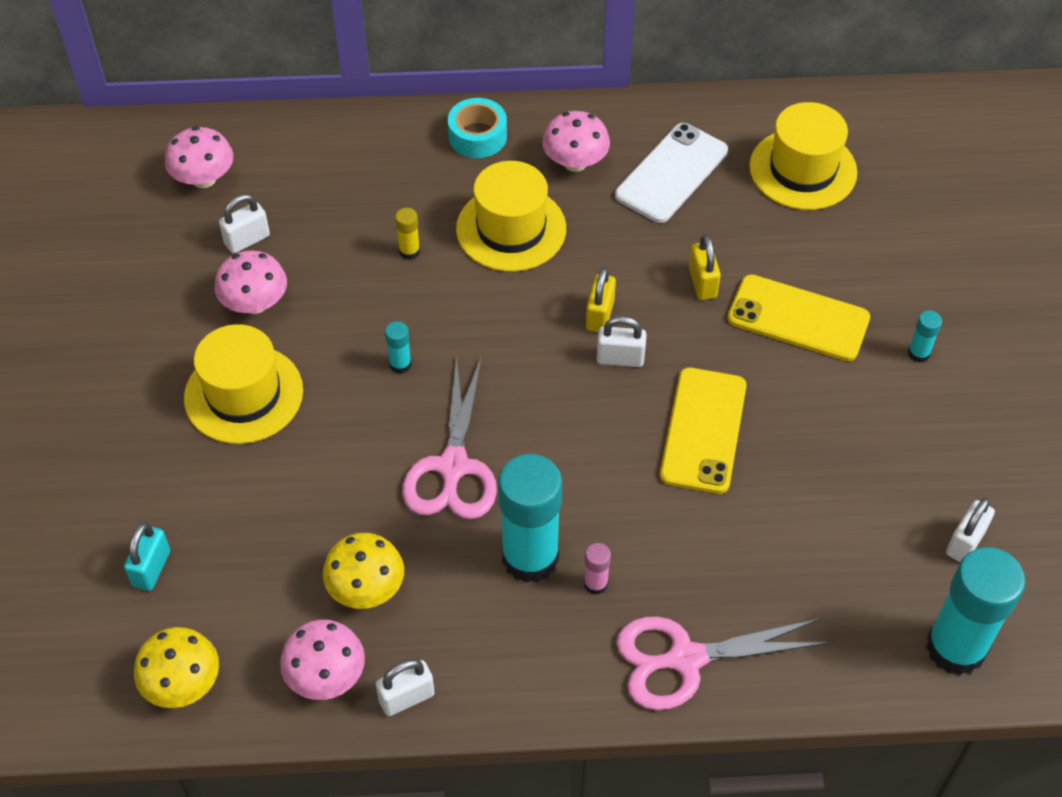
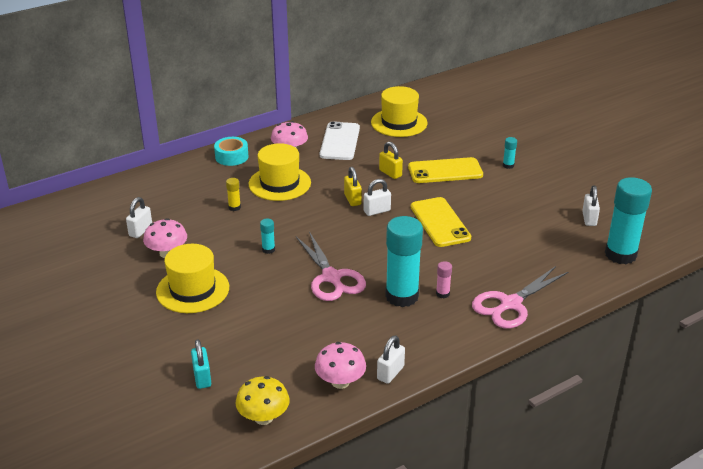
camera: 30 degrees left, 20 degrees down
pink mushroom [165,127,233,188] -> none
yellow mushroom [323,533,404,609] -> none

